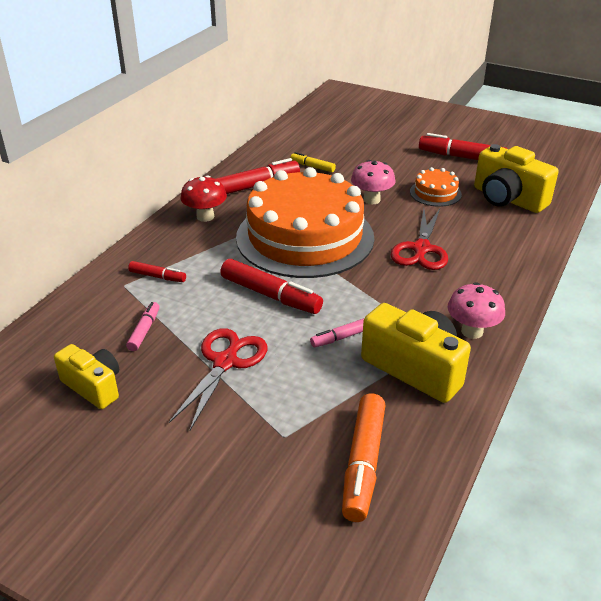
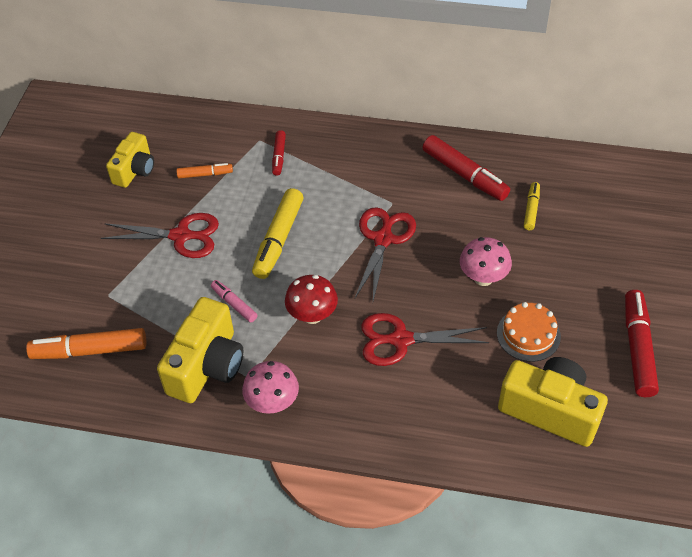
camera: 75 degrees right, 15 degrees up
pink marker [126,302,159,351] -> orange marker [177,163,233,178]
red mushroom [181,175,227,222] -> red mushroom moved to [285,275,338,324]
red marker [220,259,323,314] -> yellow marker [252,188,304,279]
orange cake [236,167,374,278] -> red scissors [355,207,416,301]
yellow camera [474,144,559,213] -> yellow camera turned 90 degrees clockwise [498,357,608,447]

